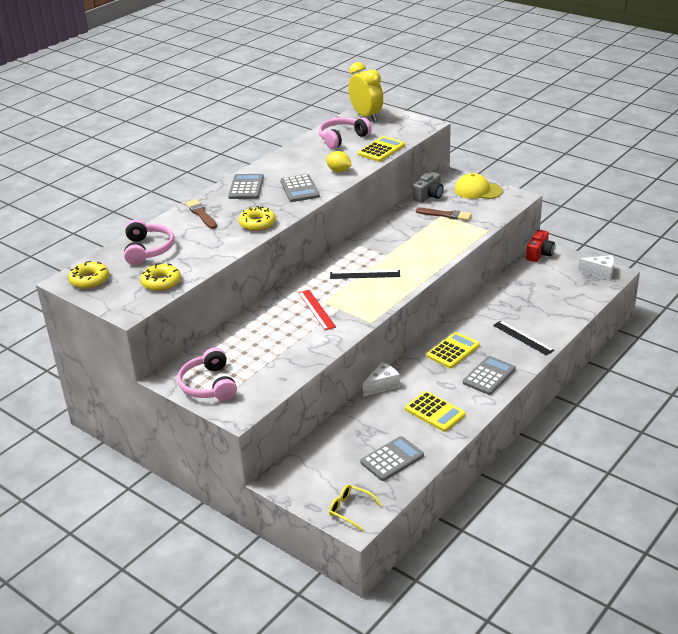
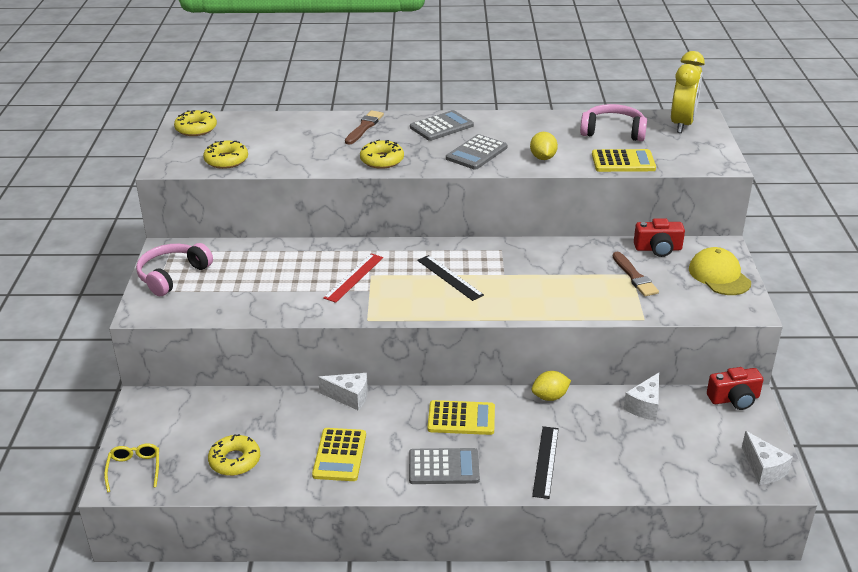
camera: 50 degrees right, 0 degrees up
pink headphones [124,219,175,265] -> none
grey calculator [360,436,424,481] -> yellow donut [208,434,260,476]
grey camera [413,172,444,203] -> red camera [634,218,685,257]
none -> yellow lemon [532,371,571,401]
none -> white cheese [624,373,659,421]

